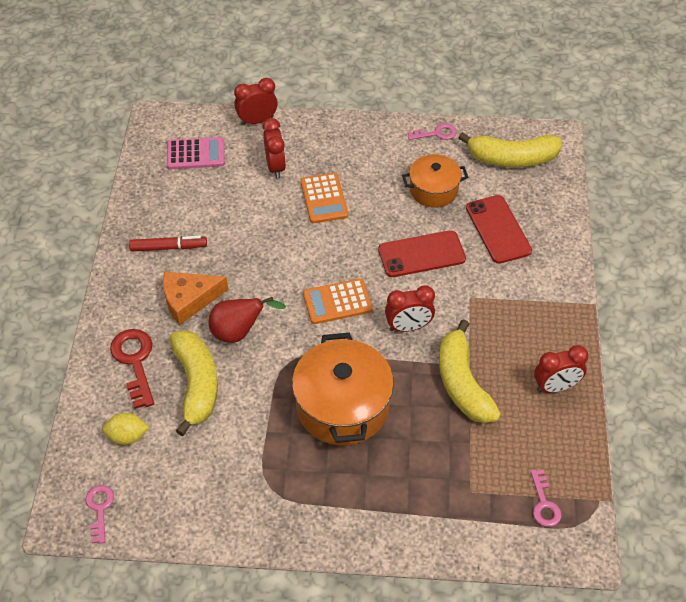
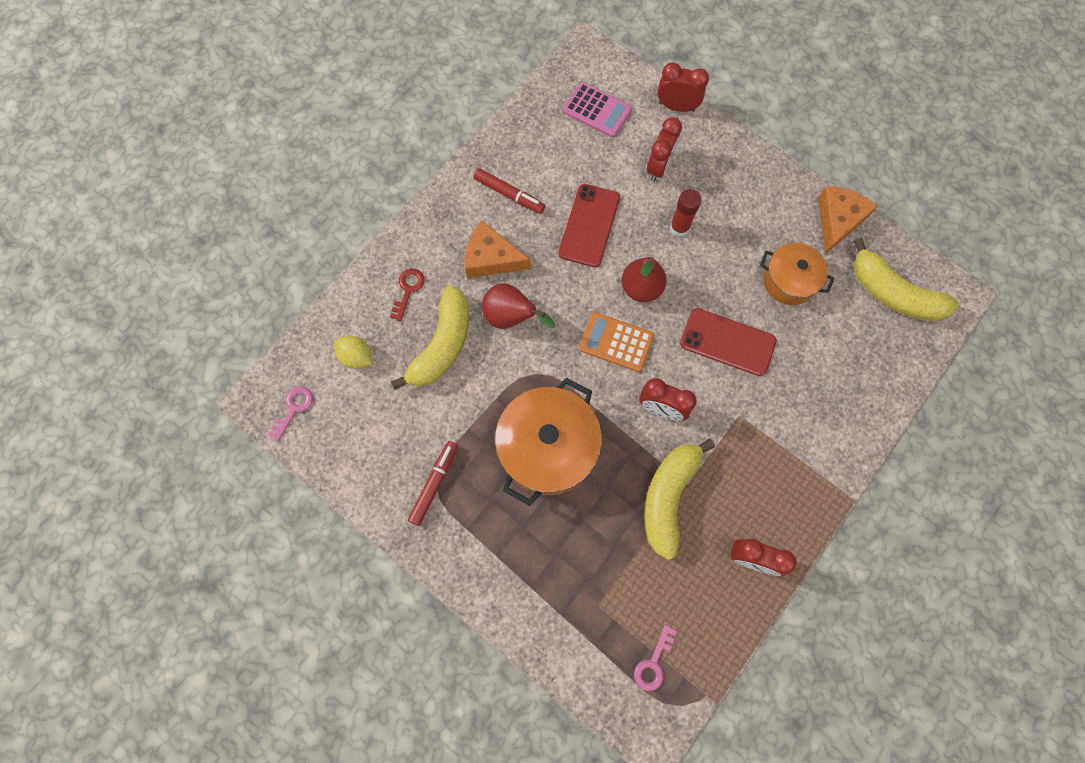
camera: 35 degrees right, 20 degrees up
red key [110,329,154,409] -> red key [390,269,424,321], size x0.61
orange calculator [301,173,348,223] -> red glue stick [670,189,702,237]
pink key [408,123,457,140] -> orange cheese [818,186,878,254]
red phone [466,195,532,264] -> red phone moved to [559,184,620,267]
none -> red marker [408,441,458,526]
none -> red pear [622,257,667,302]

